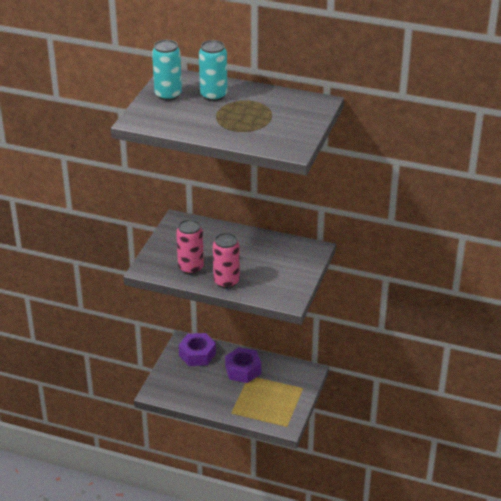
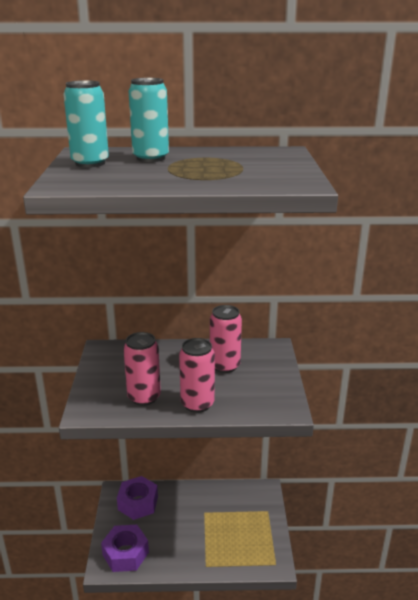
camera: 20 degrees left, 10 degrees down
purple nut [225,347,261,383] -> purple nut moved to [101,525,149,572]
none -> pink can [210,305,242,373]

